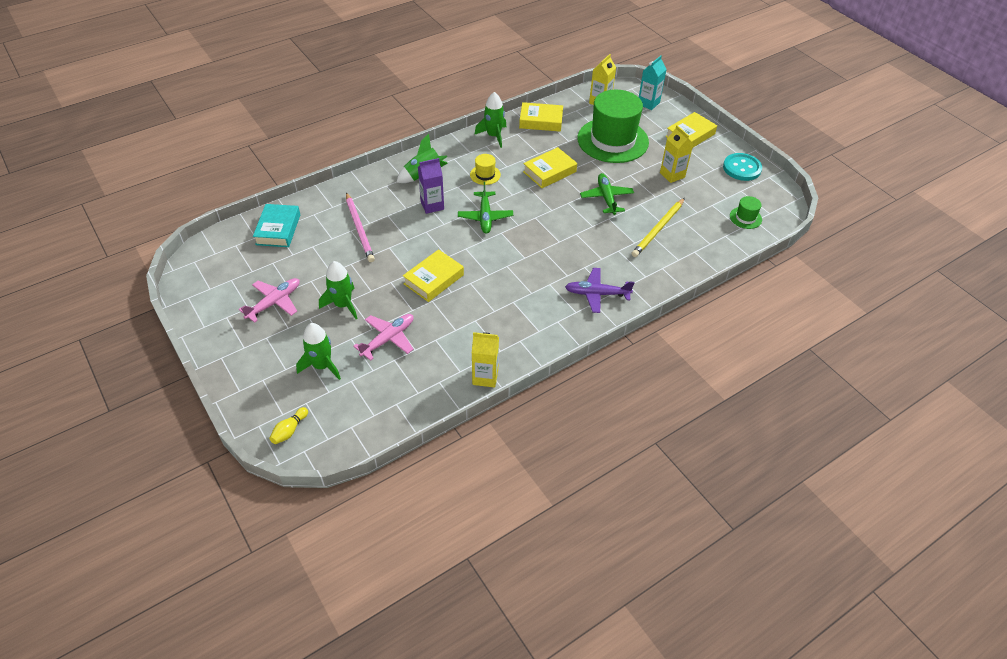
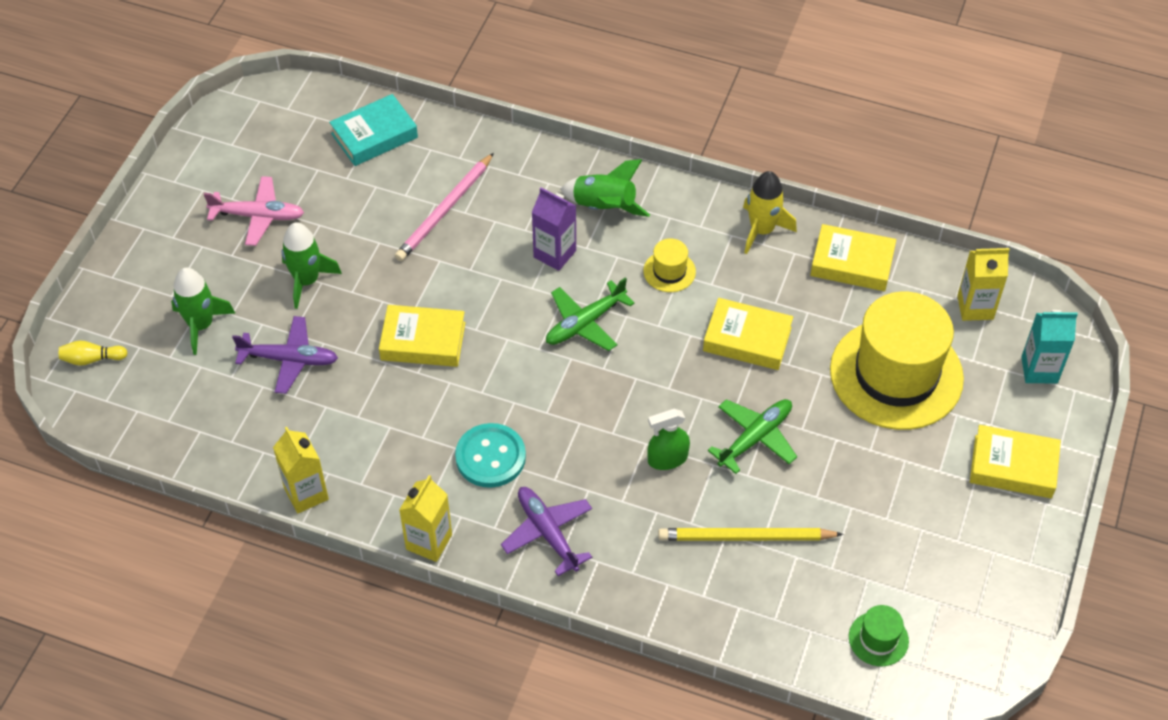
camera: 55 degrees right, 5 degrees up
pink plane [353,314,414,361] -> purple plane [232,316,338,394]
green rocket [475,92,506,148] -> yellow rocket [743,171,797,254]
yellow book [519,102,563,132] -> yellow book turned 45 degrees counterclockwise [810,224,896,291]
green hat [577,90,649,163] -> yellow hat [830,292,964,430]
yellow carton [660,125,693,183] -> yellow carton moved to [399,475,452,562]
turquoise button [723,153,762,181] -> turquoise button moved to [455,423,526,488]
none -> green spray bottle [647,409,690,470]

